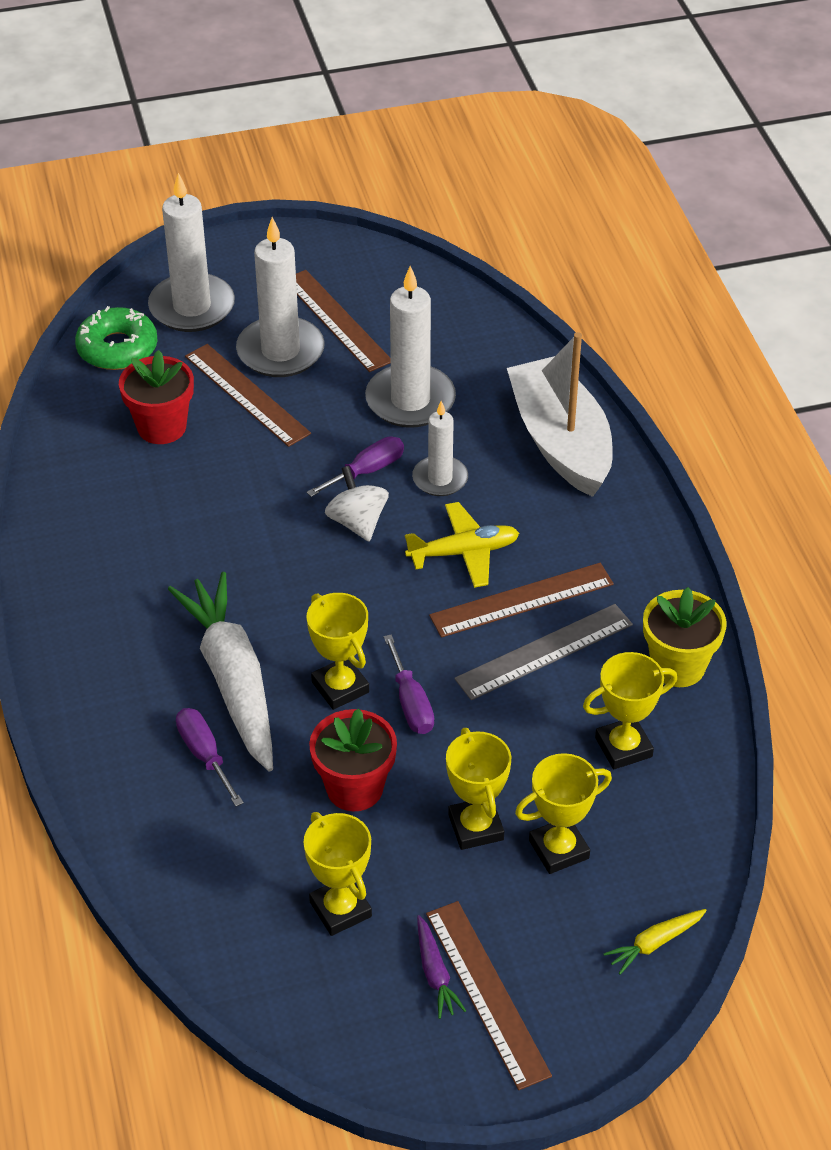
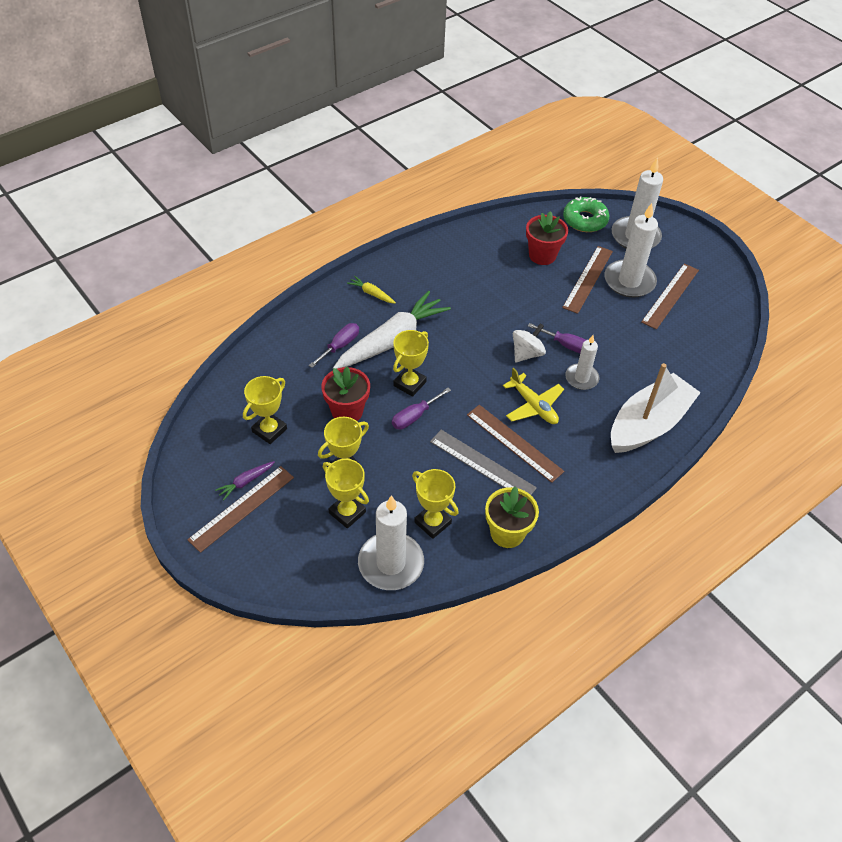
camera: 65 degrees right, 5 degrees up
white candle [365,266,456,428] -> white candle moved to [358,495,424,590]
yellow carrot [603,909,707,975] -> yellow carrot moved to [347,276,396,304]

